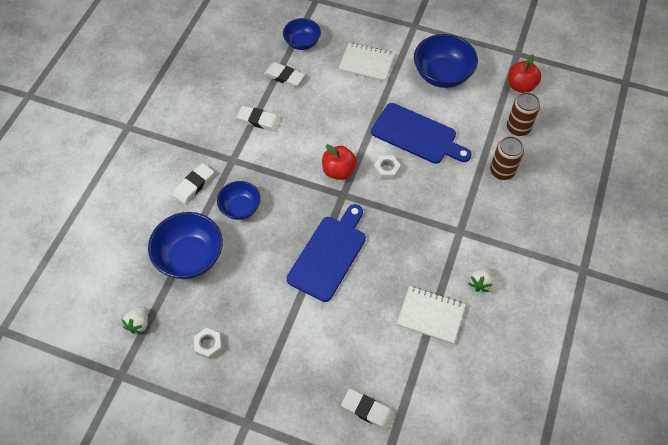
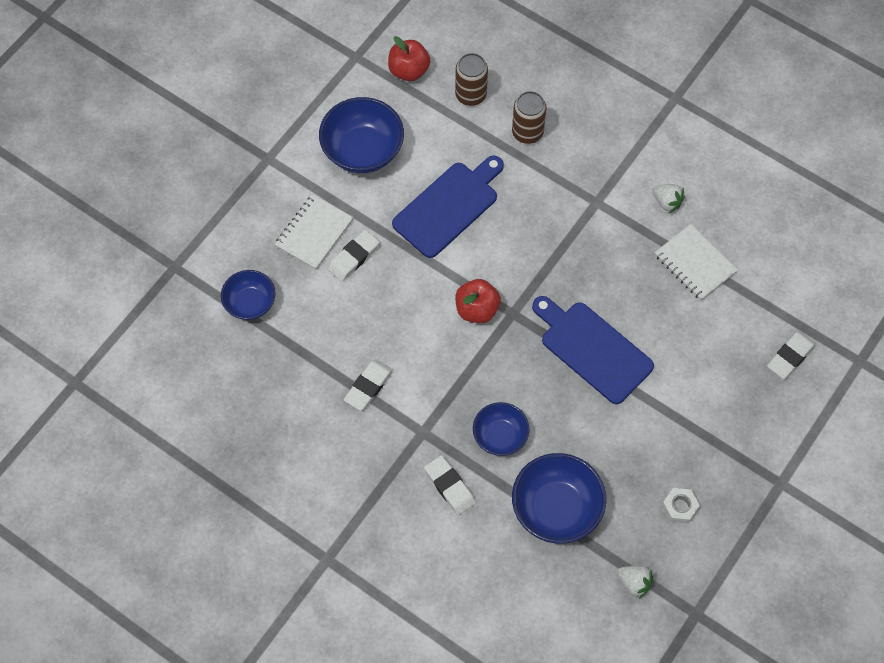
camera: 75 degrees left, 5 degrees up
white eraser [264,62,305,87] -> white eraser moved to [327,230,380,282]
white nut [374,155,401,180] -> none
white notebook [397,286,466,344] -> white notebook turned 75 degrees counterclockwise [655,224,738,300]

